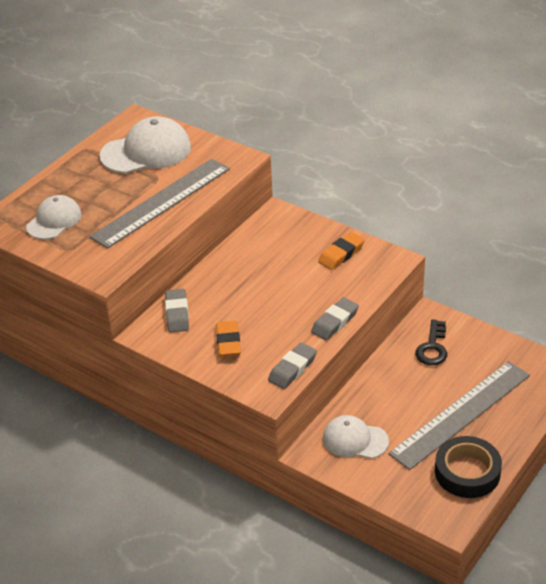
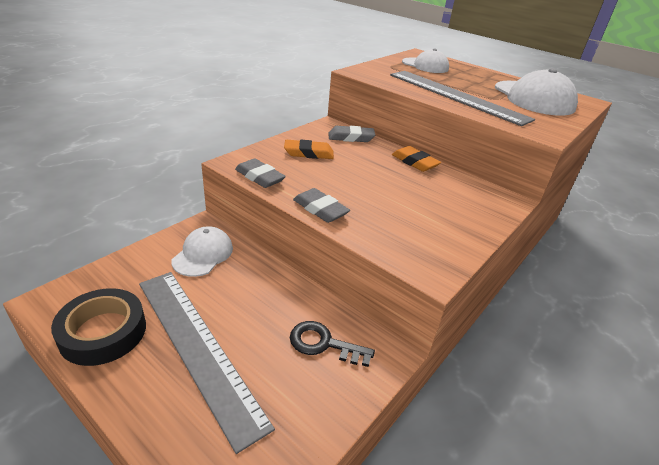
camera: 90 degrees right, 5 degrees down
orange eraser [318,232,365,270] -> orange eraser moved to [392,146,441,172]

